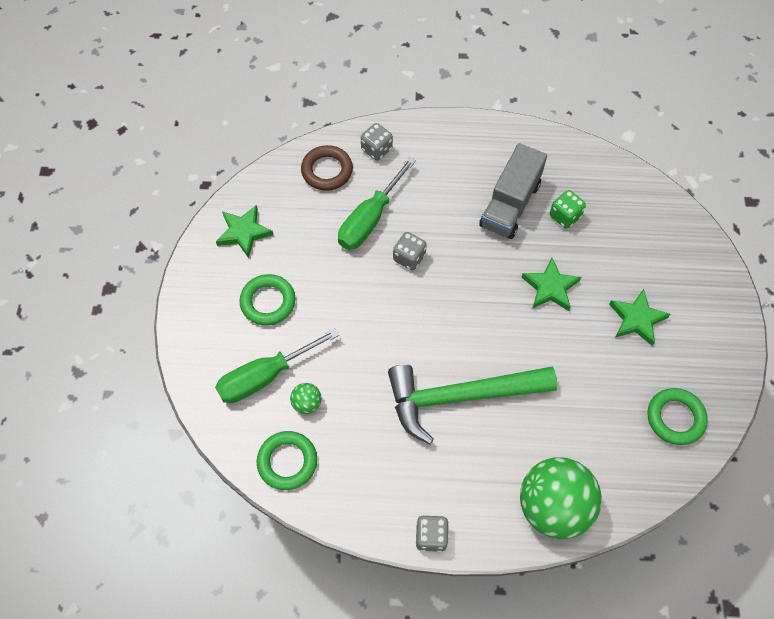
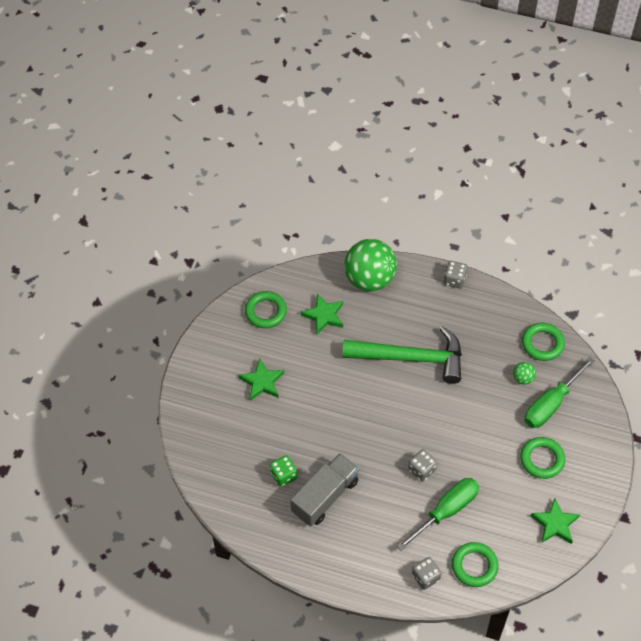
camera: 165 degrees left, 5 degrees down
green screwdriver [215,328,339,403] -> green screwdriver turned 150 degrees clockwise [525,357,595,428]
brown ring [301,145,353,191] -> green ring [452,542,499,587]
green star [521,257,581,311] -> green star moved to [301,293,343,334]

